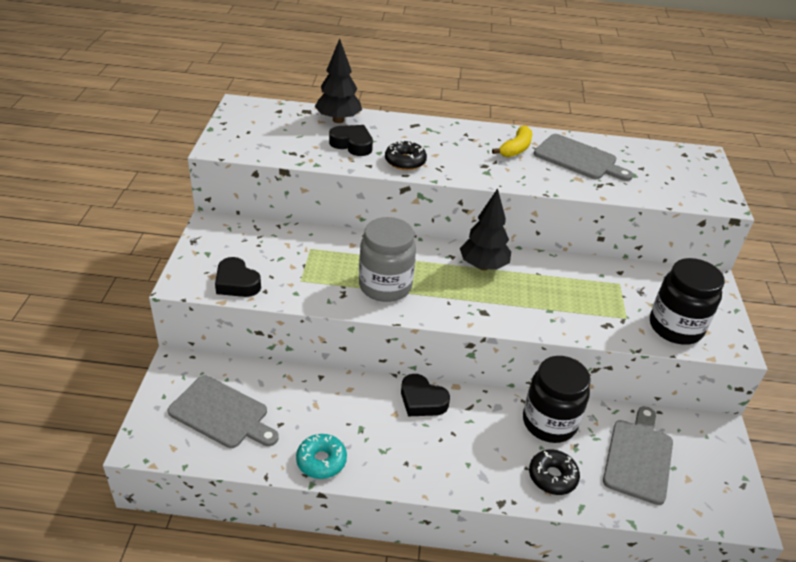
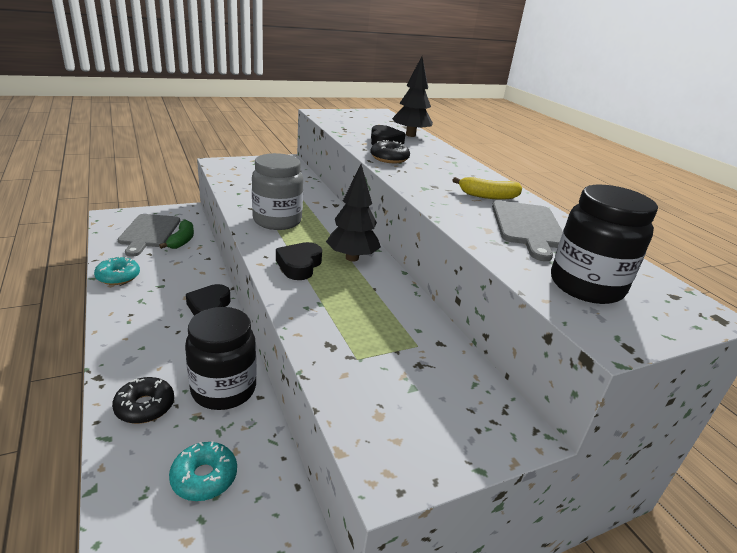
camera: 60 degrees right, 10 degrees down
black heart [215,257,261,297] -> black heart moved to [276,242,322,280]
grey cutting board [603,406,673,505] -> turquoise donut [169,442,237,501]
black jar [650,258,725,345] -> black jar moved to [551,185,658,304]
none -> green banana [159,220,194,249]

